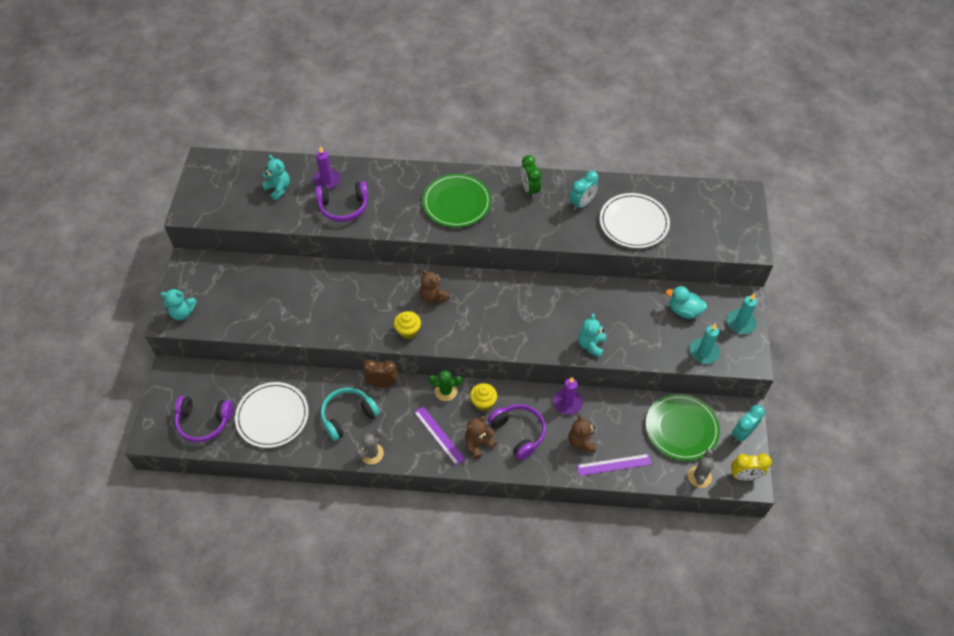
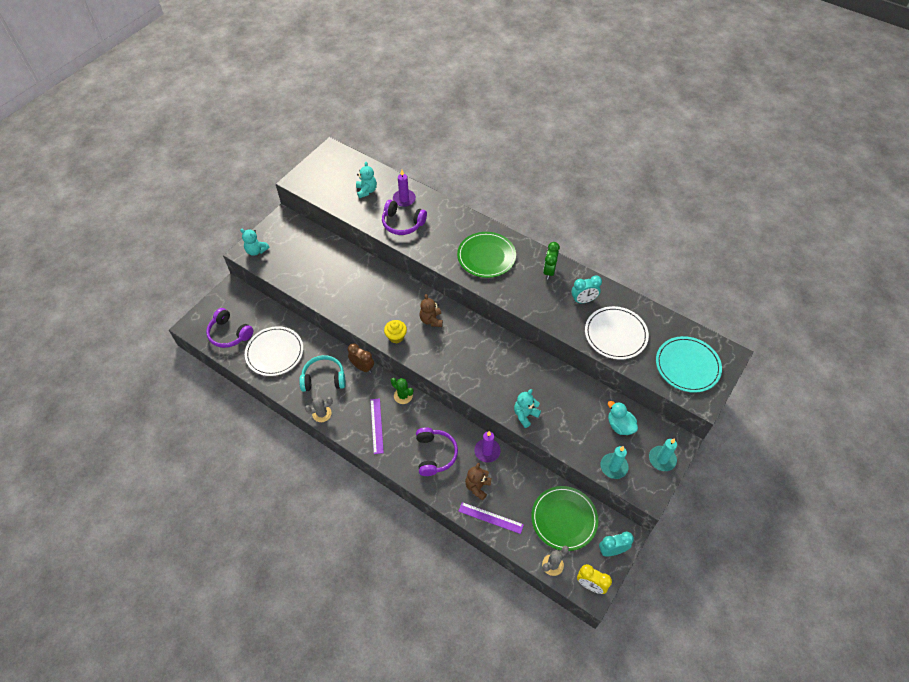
camera: 30 degrees right, 0 degrees up
brown teddy bear [465,416,497,459] -> none
yellow cupcake [470,383,497,411] -> none
none -> turquoise plate [656,336,722,393]

